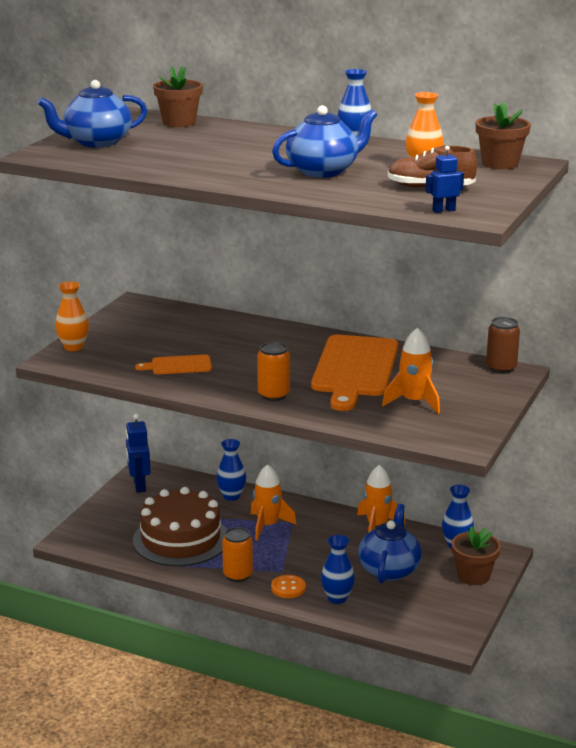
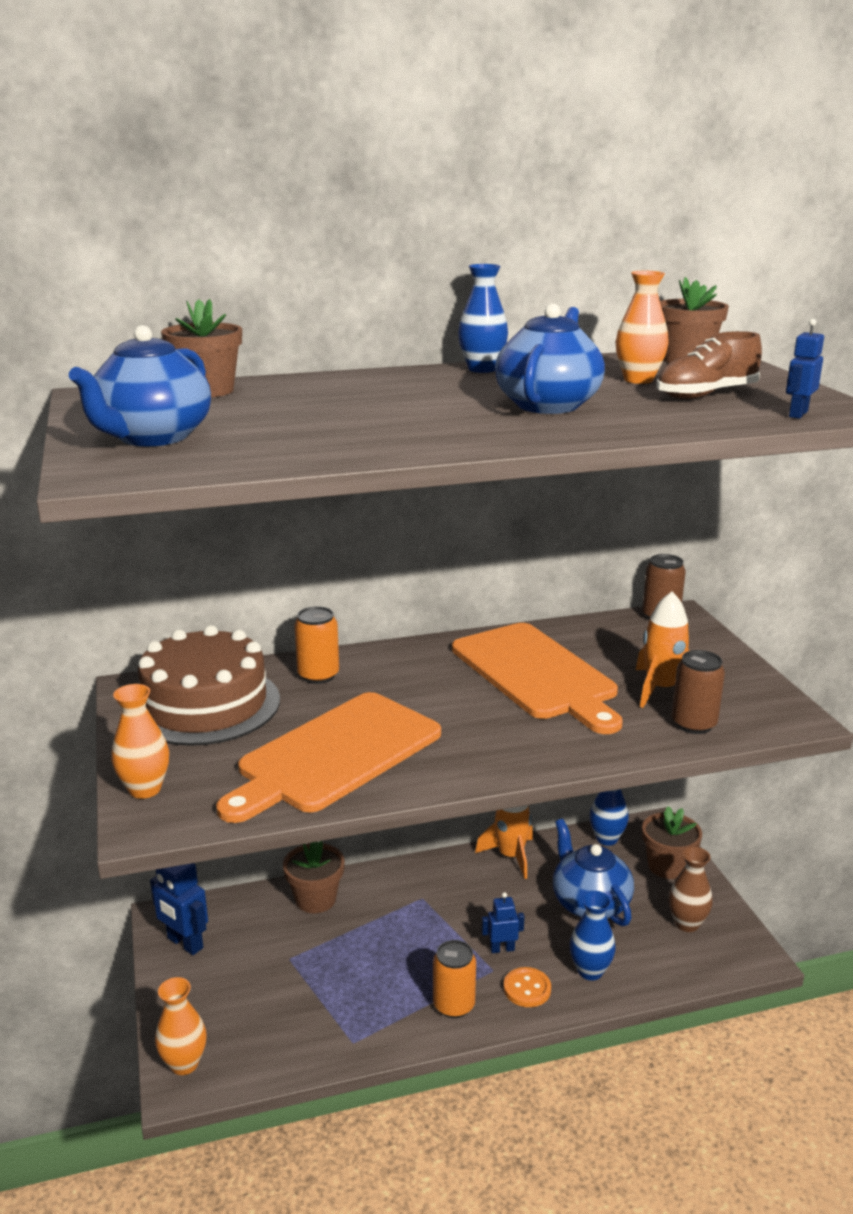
camera: 40 degrees left, 0 degrees up
brown cake [133,487,227,566] -> brown cake moved to [138,625,280,746]
orange cutting board [135,355,212,374] -> orange cutting board [216,692,441,823], size x2.12
blue vase [216,439,246,501] -> brown flower pot [283,841,345,913]
orange rocket [251,464,297,540] -> none
orange can [257,342,290,401] -> orange can moved to [294,606,339,684]
none -> orange vase [155,977,207,1075]
none -> blue robot [482,892,524,953]
none -> brown vase [668,847,713,932]
none -> brown can [672,650,725,734]

